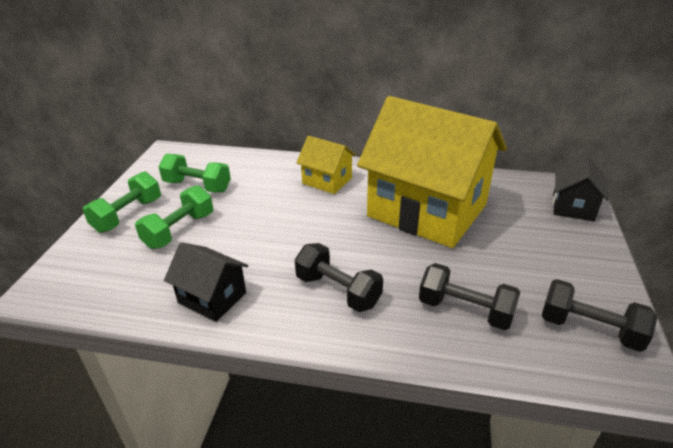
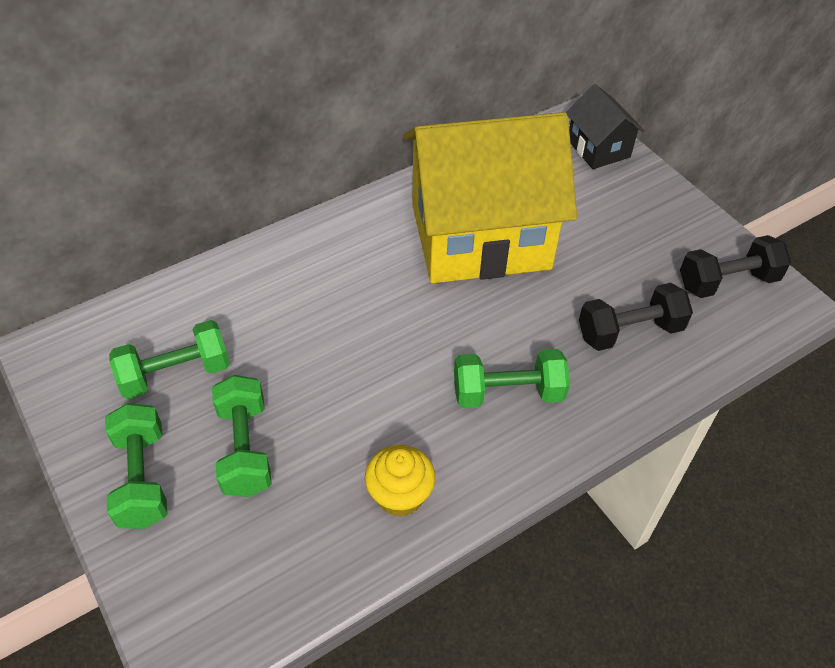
camera: 45 degrees left, 15 degrees up
black house [164,242,248,322] -> yellow cupcake [365,445,435,517]
black dumbbell [295,243,383,312] -> green dumbbell [454,349,570,408]
yellow house [296,136,356,194] -> none

